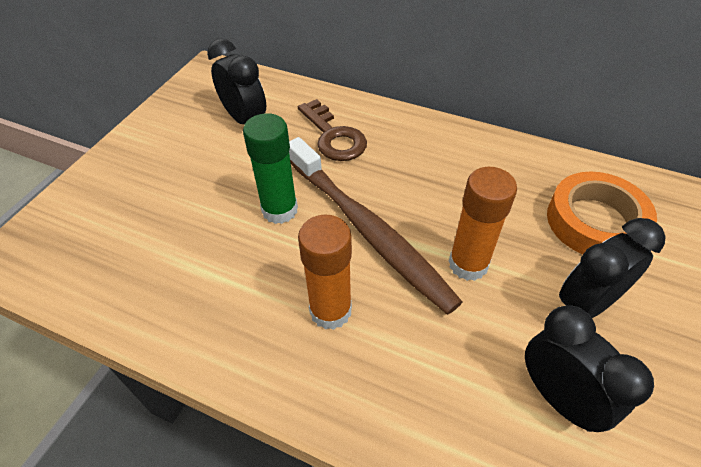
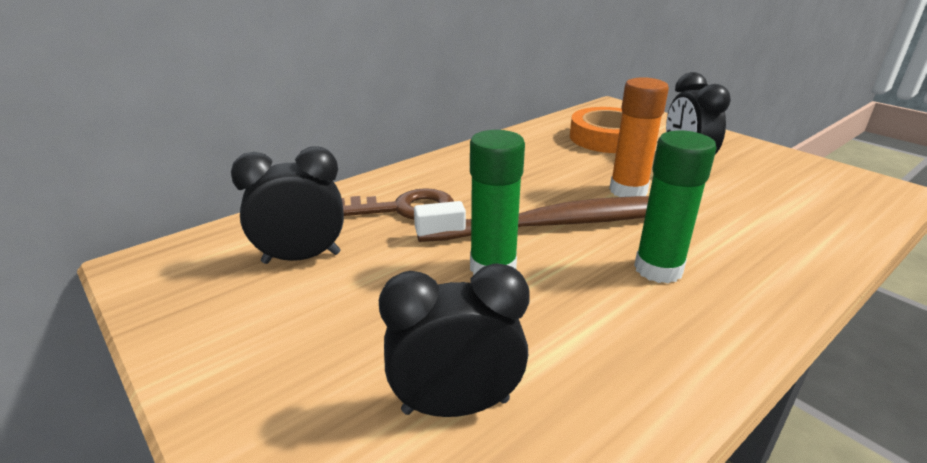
camera: 65 degrees left, 20 degrees down
orange glue stick [298,215,352,330] -> green glue stick [634,131,717,283]
black clock [525,306,654,432] -> black clock moved to [379,264,530,417]

